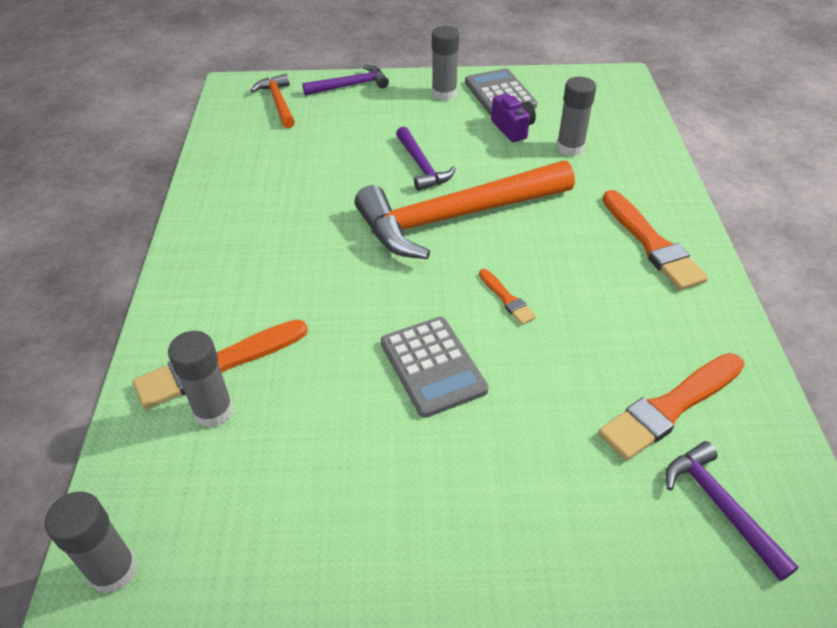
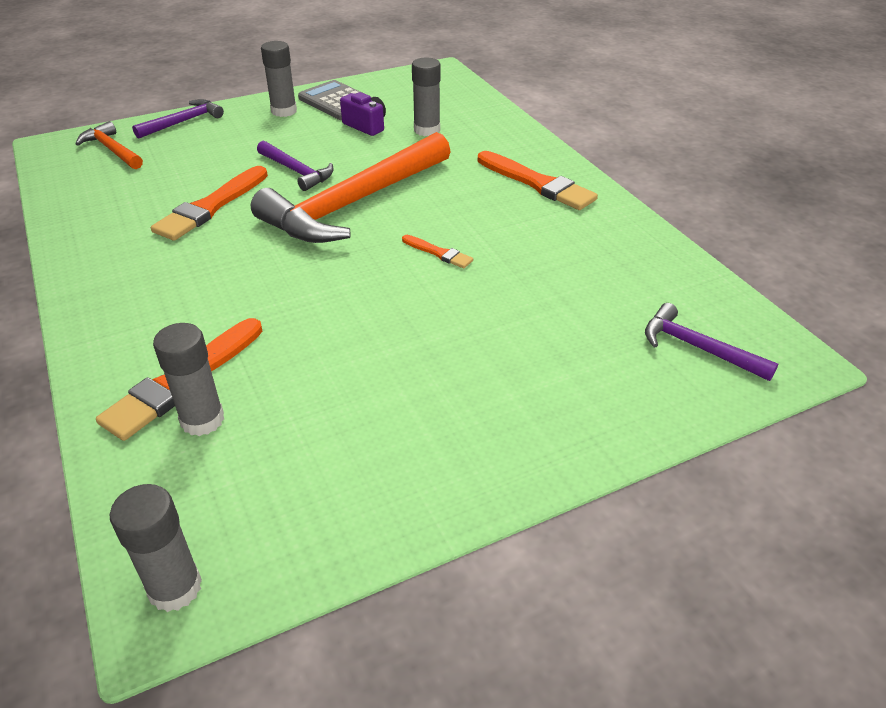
camera: 25 degrees left, 5 degrees down
grey calculator [381,317,489,418] -> none
orange brush [598,353,744,461] -> orange brush moved to [151,166,268,241]

